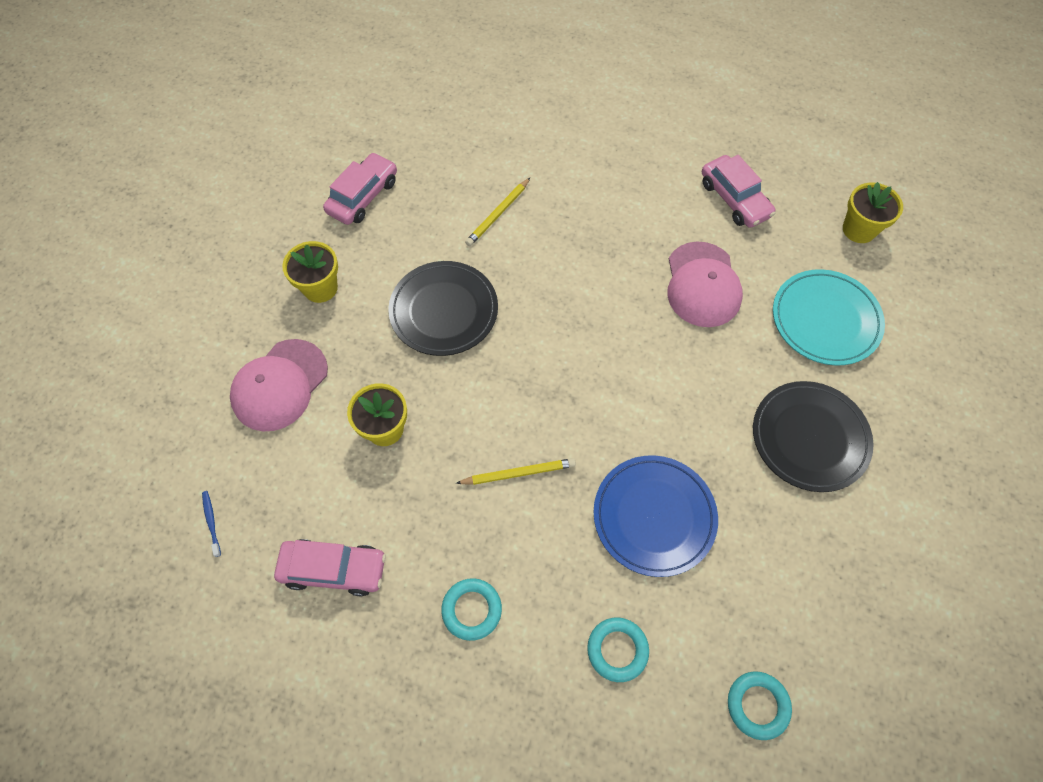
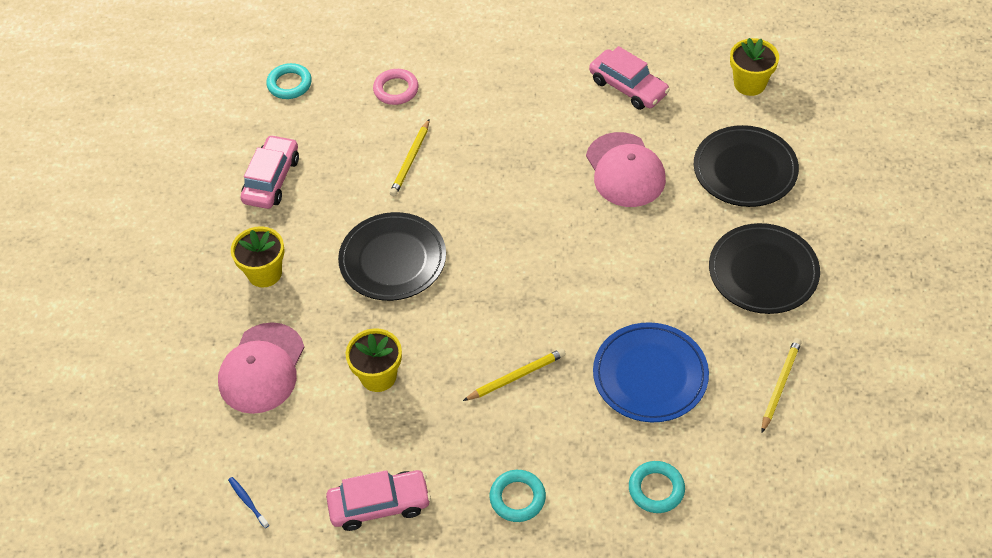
camera: 15 degrees left, 10 degrees down
turquoise ring [728,671,792,740] -> turquoise ring moved to [266,63,312,99]
turquoise plate [773,269,885,366] -> black plate [694,125,799,207]
none -> pink ring [373,69,419,105]
none -> yellow pencil [761,338,802,432]

